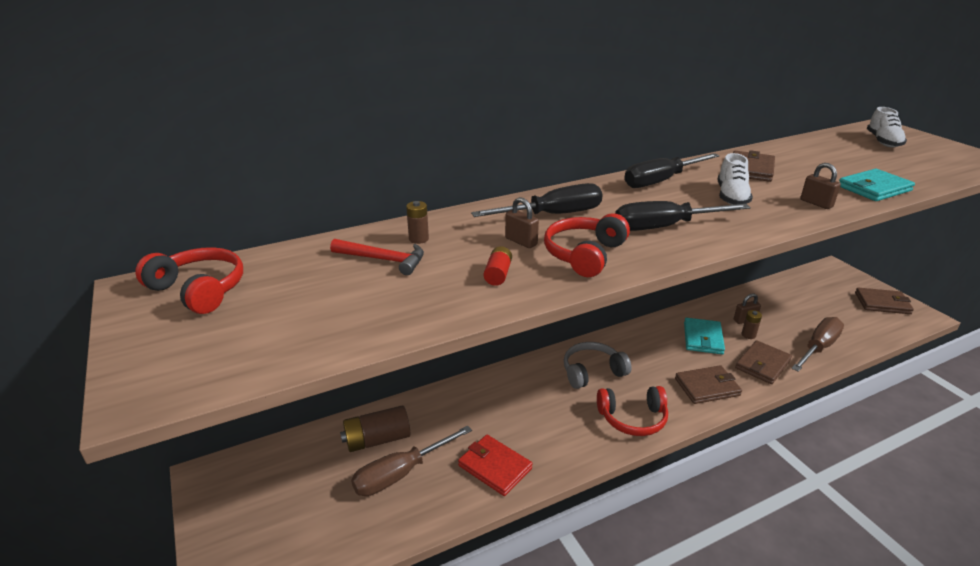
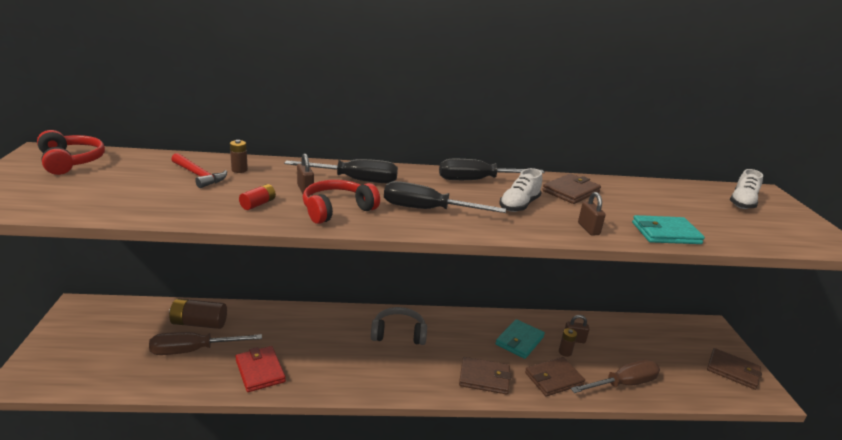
camera: 20 degrees right, 5 degrees down
red headphones [597,386,668,436] -> none

